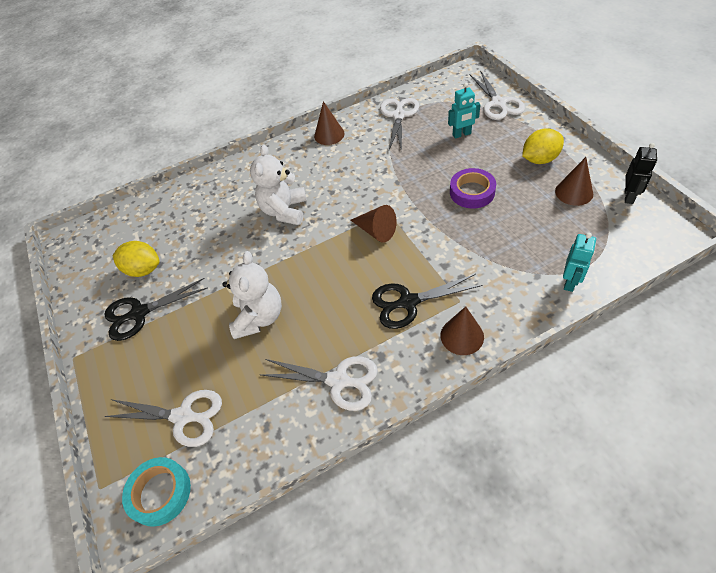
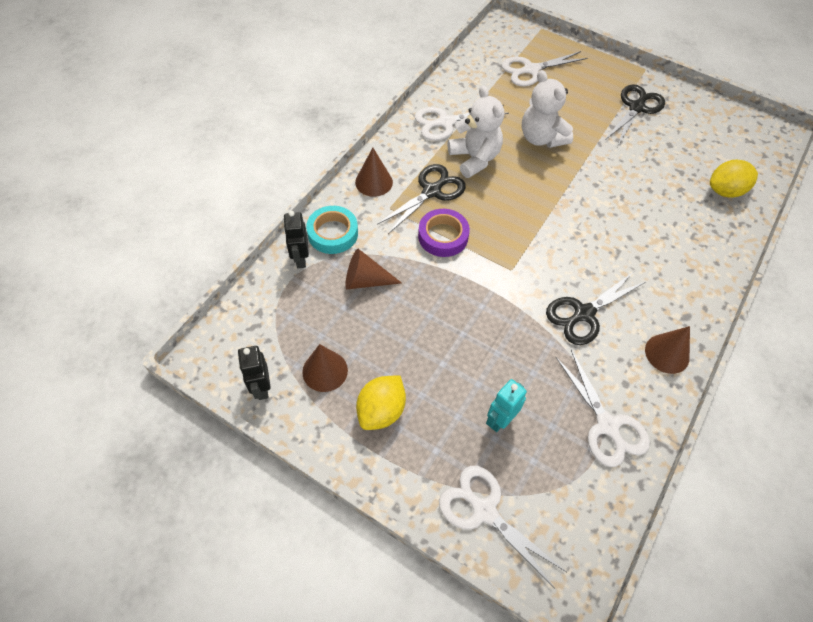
camera: 140 degrees right, 5 degrees up
yellow lemon [113,241,159,277] -> yellow lemon moved to [710,160,758,198]
turquoise tape [122,457,191,527] -> turquoise tape moved to [306,206,358,254]
white teddy bear [250,145,307,225] -> white teddy bear moved to [448,85,504,178]
brown cone [351,205,397,243] -> brown cone moved to [345,249,402,290]
purple tape [450,168,496,209] -> purple tape moved to [418,209,470,257]
turquoise robot [563,232,596,292] -> black robot [283,211,309,268]
none -> black scissors [546,272,647,345]

